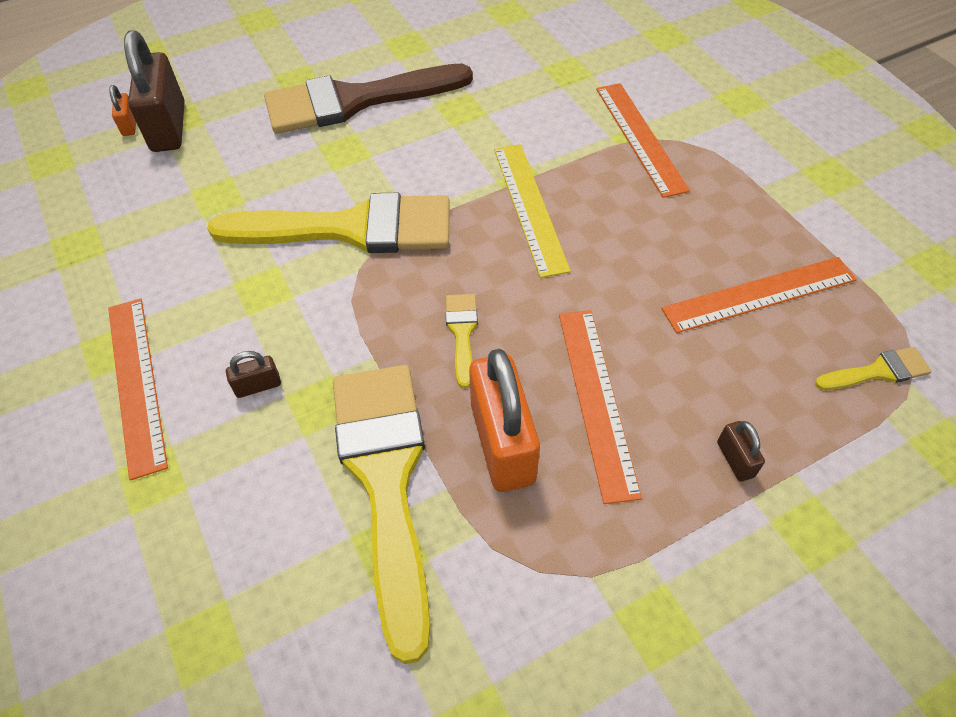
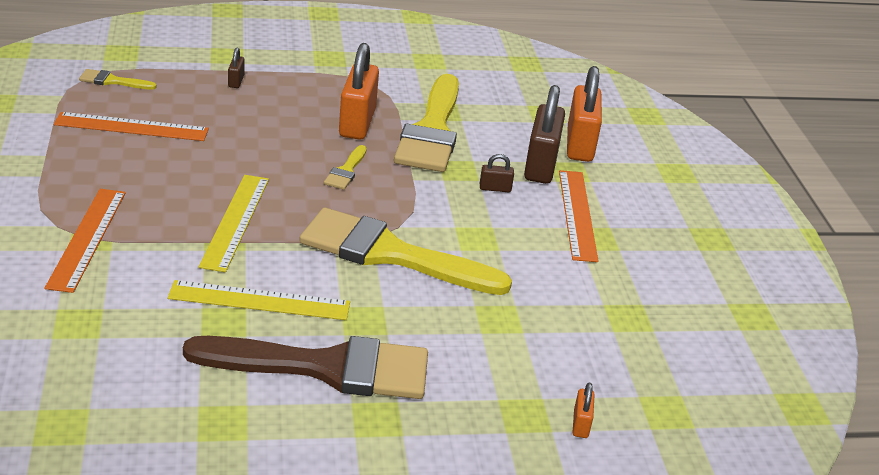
camera: 165 degrees left, 20 degrees down
brown padlock [124,30,185,152] -> brown padlock moved to [524,85,565,184]
orange ruler [559,310,642,504] -> none
none -> yellow ruler [167,280,350,320]
none -> orange padlock [567,66,602,162]

